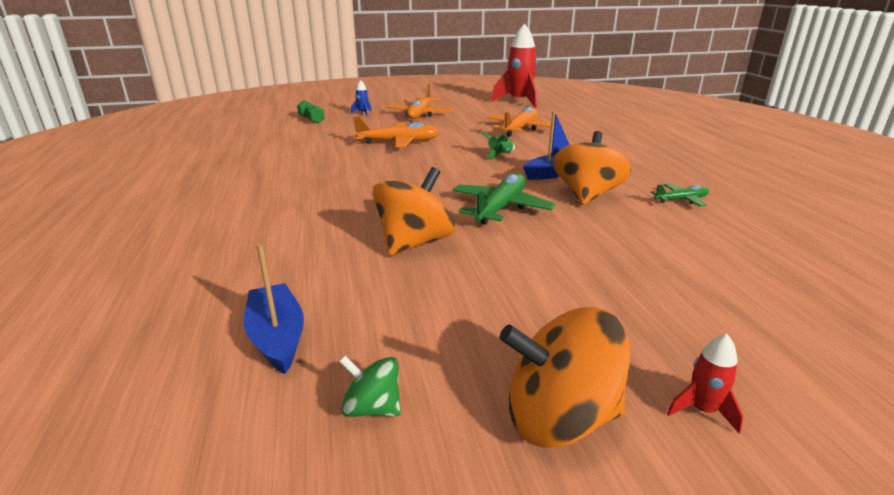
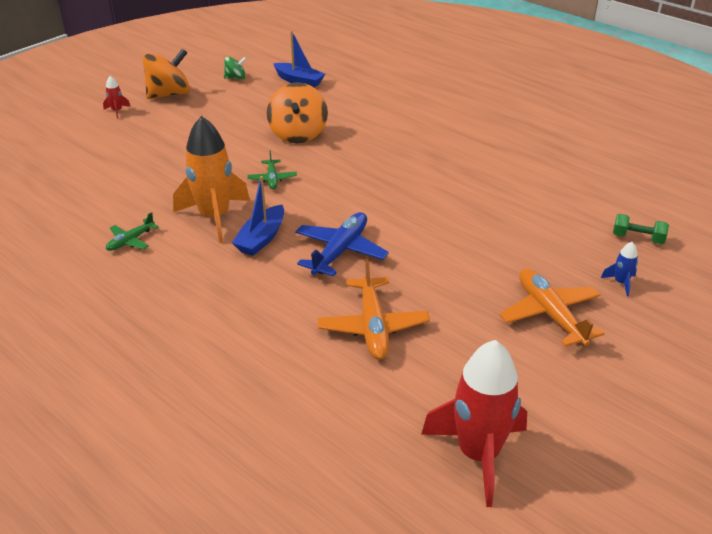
camera: 145 degrees right, 10 degrees up
orange plane [353,117,439,147] -> none
green plane [453,174,556,225] -> green plane [247,151,297,189], size x0.56
green rocket [480,132,515,158] -> blue plane [295,212,389,277]
orange spinning top [553,131,631,205] -> orange rocket [173,116,250,243]

